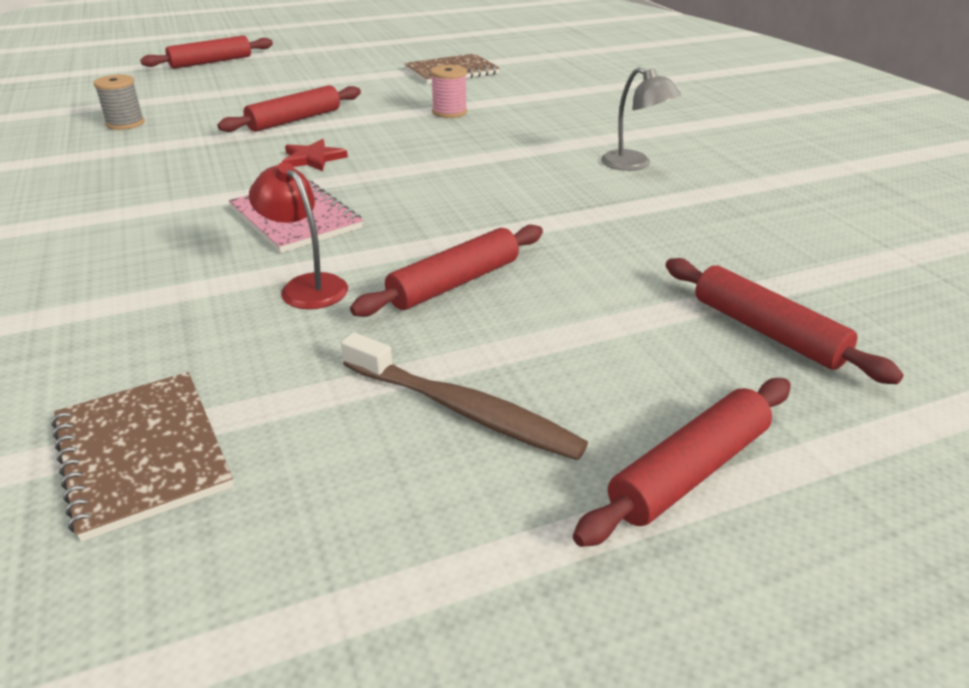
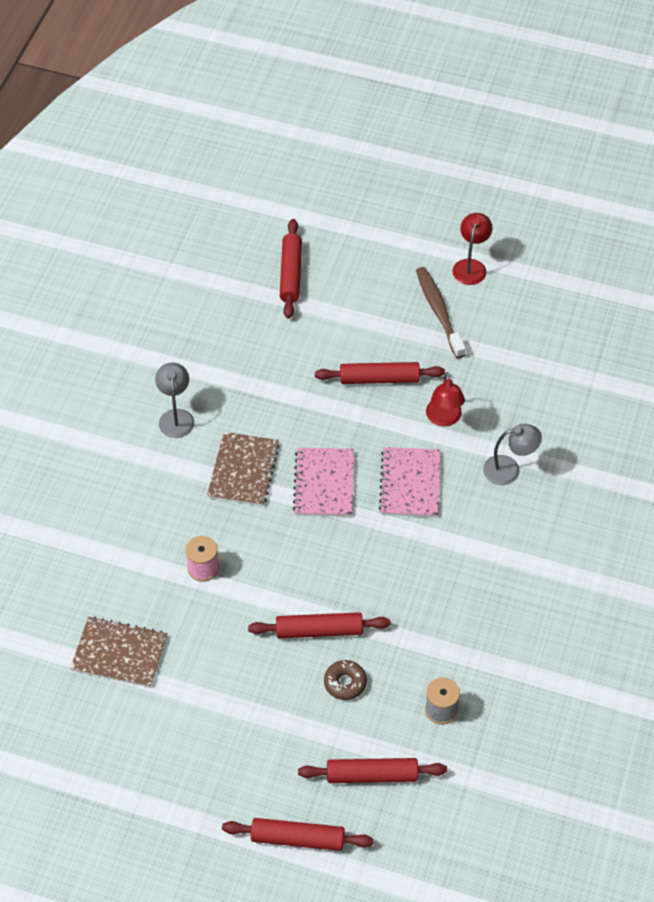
camera: 140 degrees left, 20 degrees up
brown notebook [51,372,233,542] -> brown notebook moved to [207,432,280,506]
red star [282,139,348,171] -> none
red rolling pin [573,378,791,547] -> red rolling pin moved to [298,758,447,783]
none -> pink notebook [293,448,354,517]
none -> brown donut [324,660,367,700]
none -> red lamp [452,213,492,285]
none -> grey lamp [483,424,542,485]

